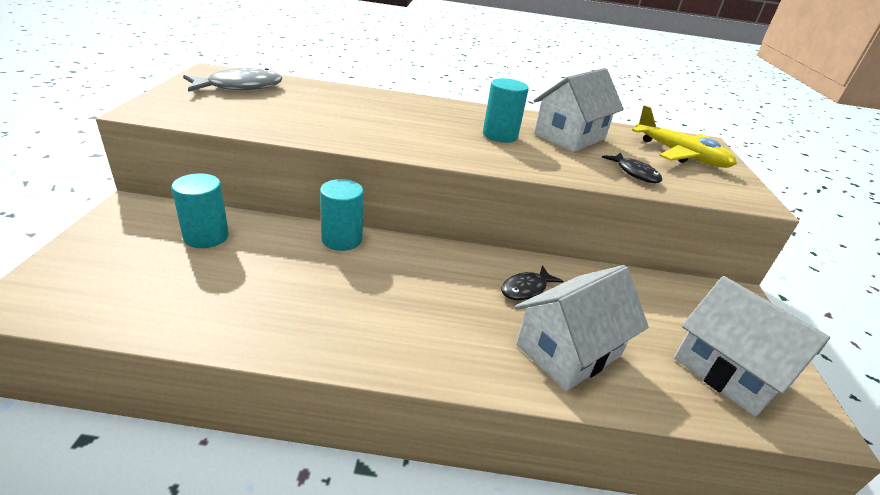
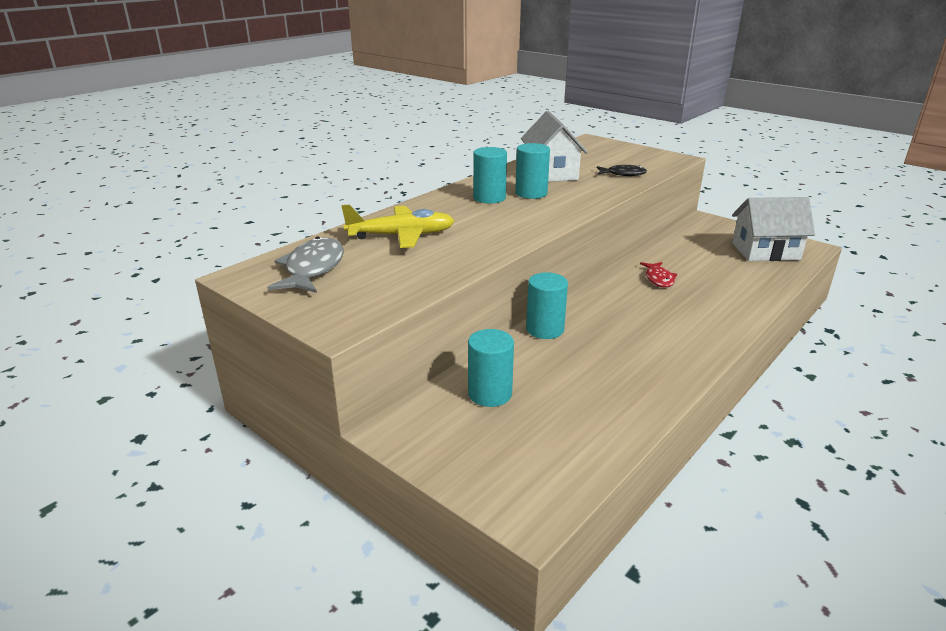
camera: 50 degrees left, 5 degrees down
black fish [501,265,563,300] -> red fish [640,262,677,288]
white house [515,265,649,391] -> none
yellow plane [632,105,737,168] -> yellow plane moved to [342,205,454,248]
none -> turquoise cylinder [473,147,507,203]

